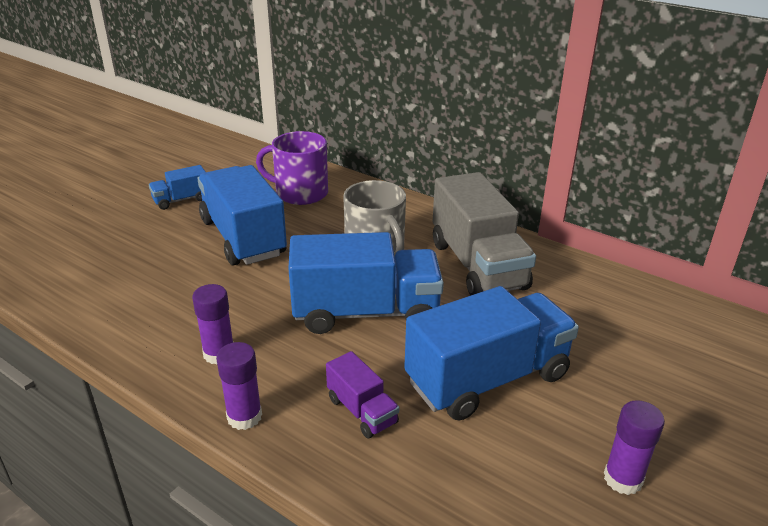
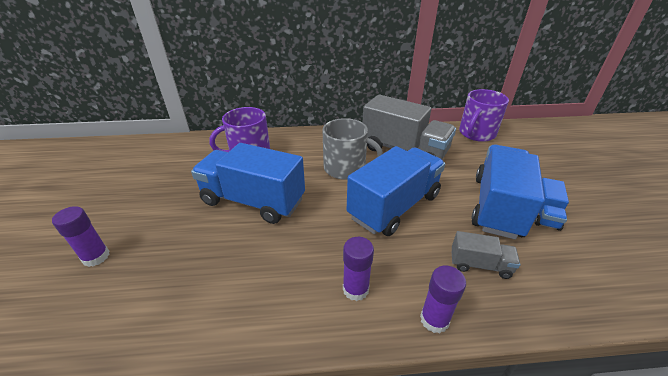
camera: 40 degrees left, 5 degrees up
blue truck [149,165,206,210] -> blue truck moved to [535,178,569,231]
purple truck [326,351,399,439] -> grey truck [452,231,520,279]
purple glue stick [604,400,665,495] -> purple glue stick moved to [52,206,110,267]
none -> purple mug [459,89,509,142]

